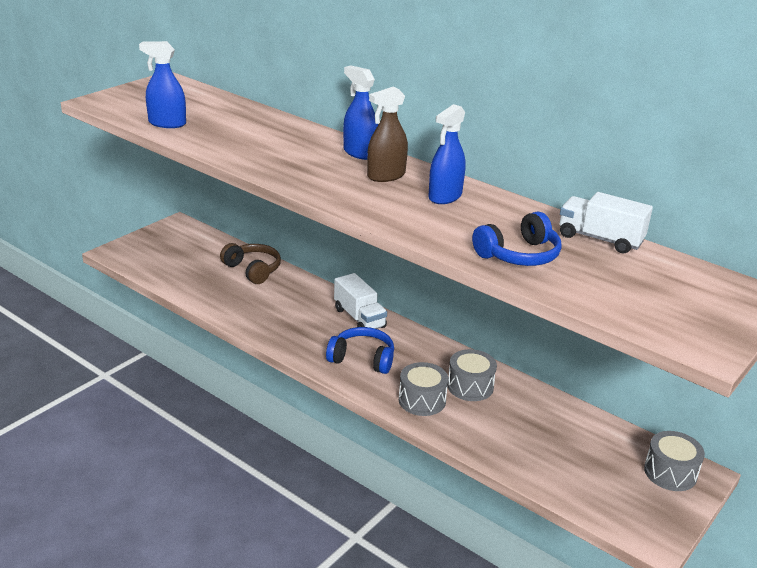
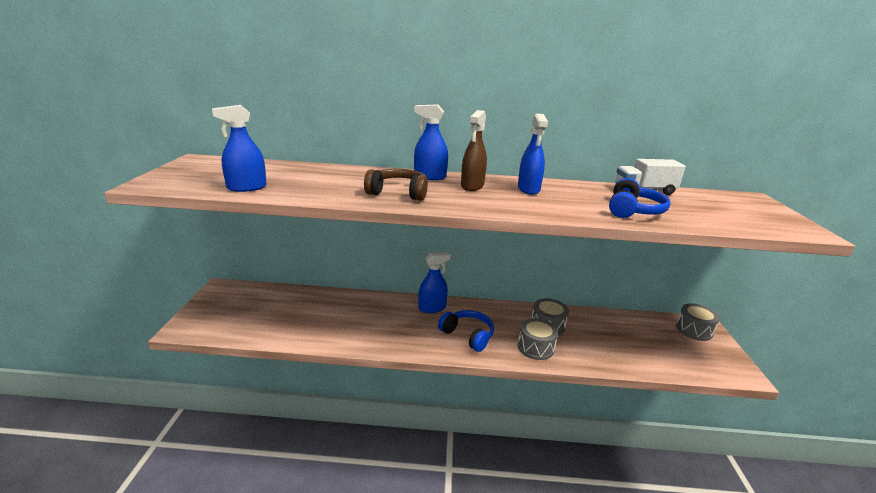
camera: 35 degrees left, 5 degrees down
brown headphones [220,243,281,284] -> brown headphones moved to [364,169,428,201]
blue headphones [326,327,394,374] -> blue headphones turned 60 degrees clockwise [438,310,494,352]
white truck [334,273,387,329] -> blue spray bottle [418,252,451,313]

